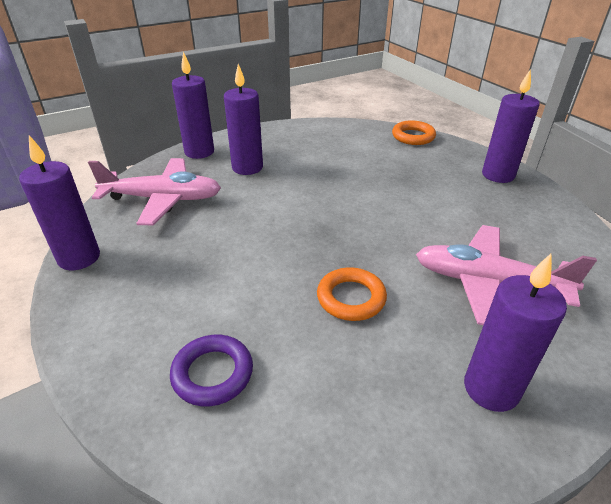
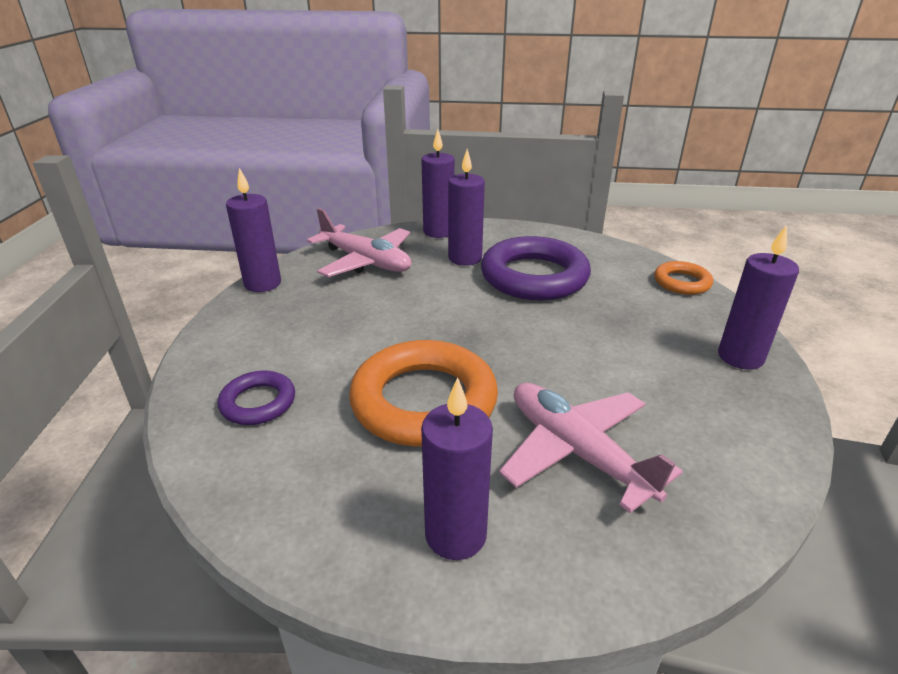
camera: 35 degrees right, 5 degrees down
orange ring [317,267,387,321] -> orange ring [349,340,498,447], size x1.96
none -> purple ring [481,236,591,300]

